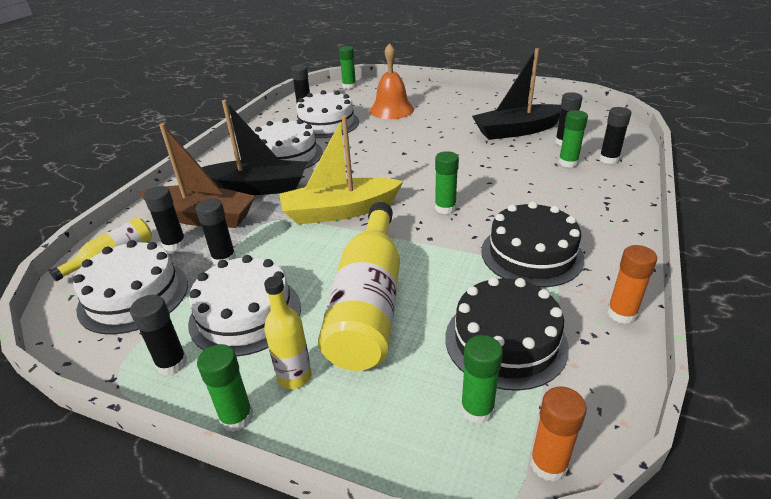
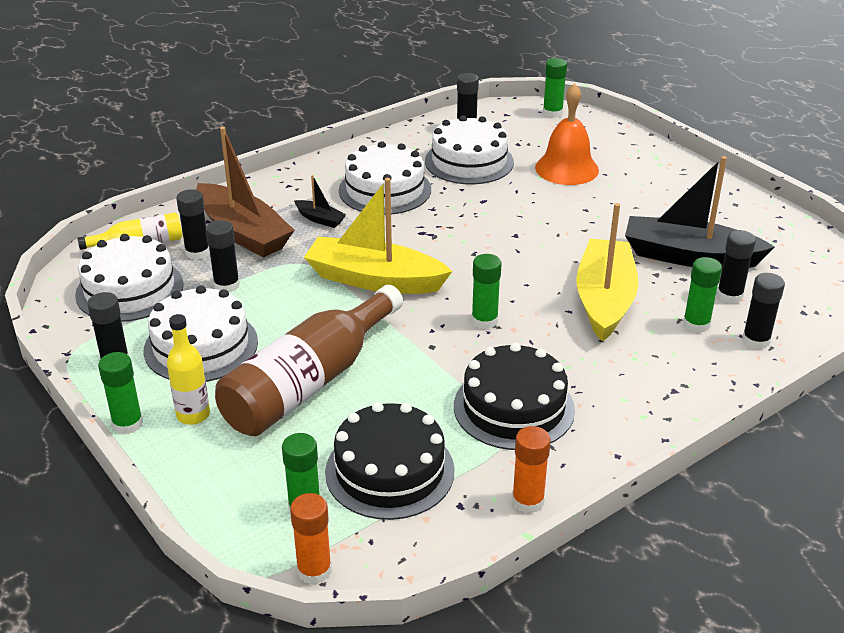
camera: 30 degrees right, 0 degrees up
black boat [201,100,307,195] -> black boat [294,175,346,228], size x0.44
yellow bottle [318,202,400,371] -> brown bottle [215,285,403,436]
none -> yellow boat [576,203,639,342]

